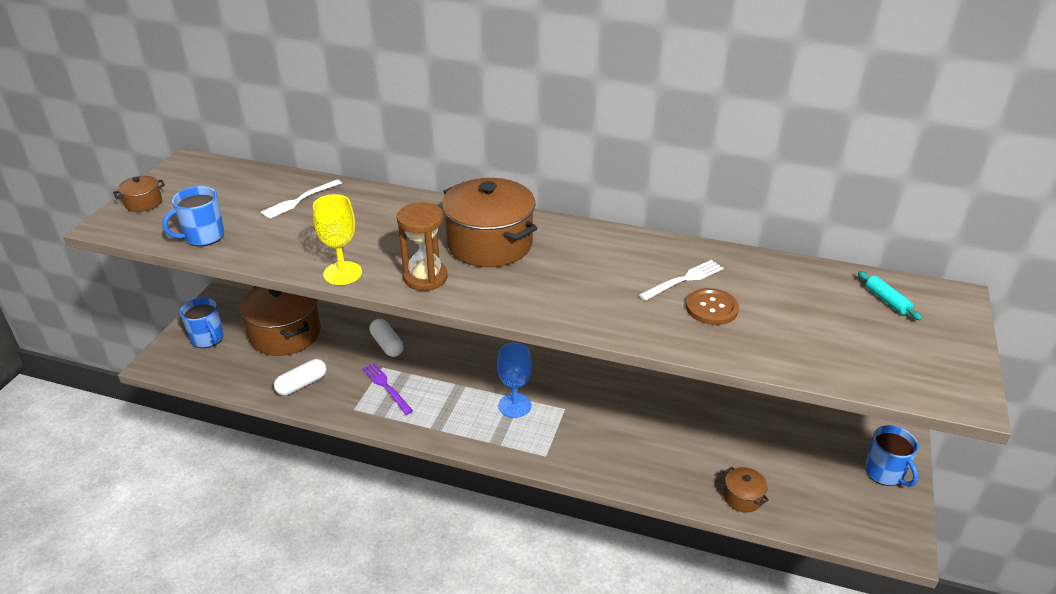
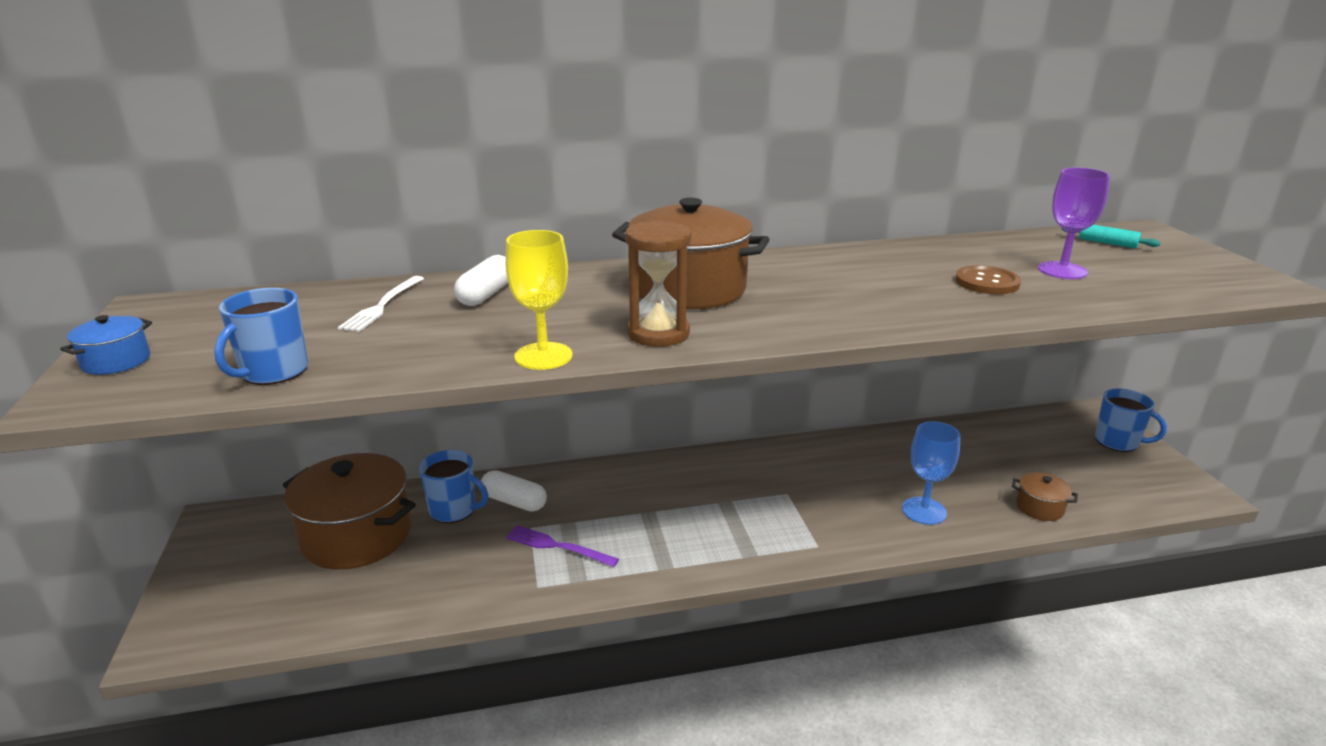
camera: 30 degrees left, 10 degrees down
brown pot [113,176,165,212] -> blue pot [60,315,152,375]
blue mug [180,298,224,348] -> blue mug moved to [419,450,488,523]
white capsule [274,359,327,396] -> white capsule moved to [454,255,508,306]
blue goblet [497,343,532,418] -> blue goblet moved to [902,421,960,525]
white fork [639,260,723,301] -> none
none -> purple goblet [1038,168,1110,279]

